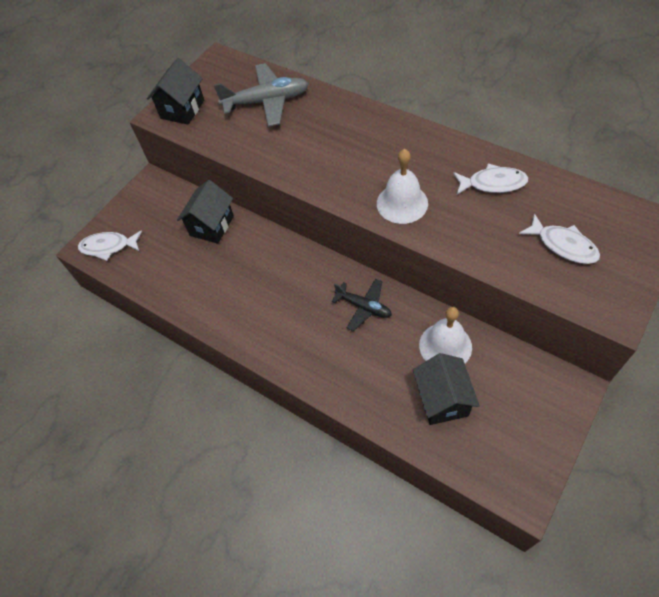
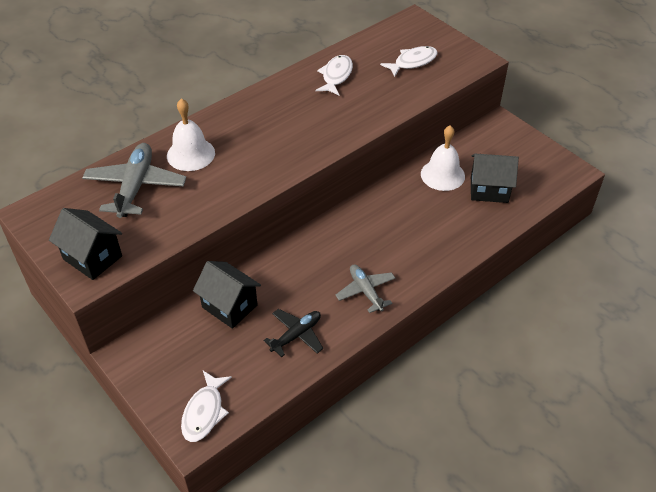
camera: 80 degrees left, 10 degrees down
black plane [331,279,392,331] -> black plane moved to [264,309,323,357]
white bell [377,149,428,224] -> white bell moved to [167,98,215,171]
none -> grey plane [336,264,395,313]

